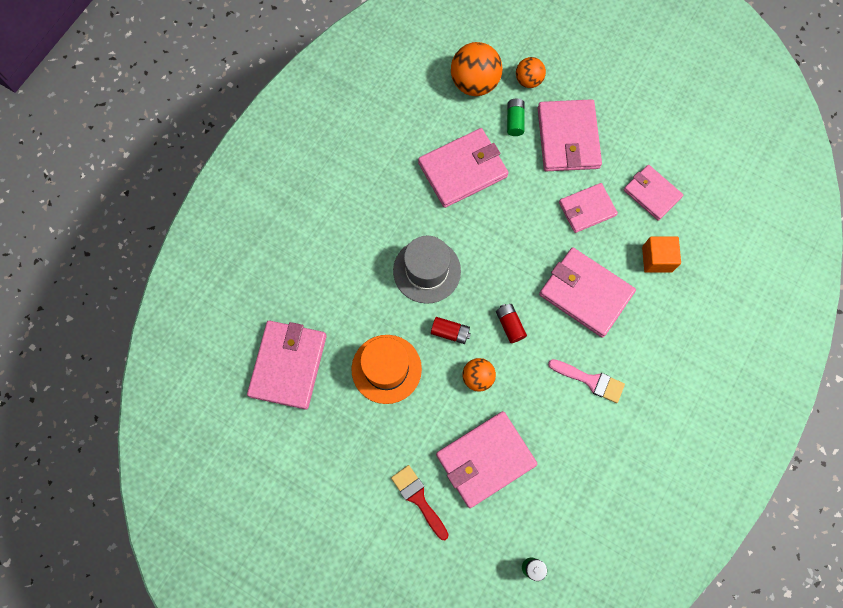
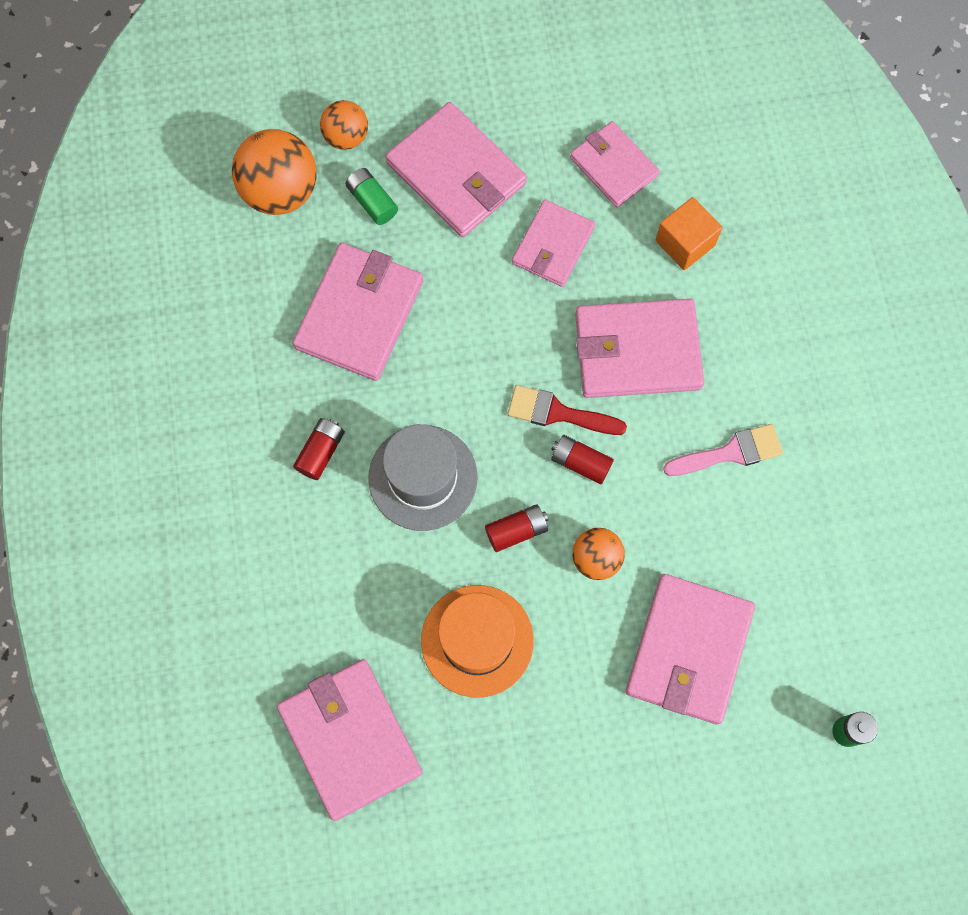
camera: 40 degrees left, 0 degrees up
red brush [391,465,449,540] -> red brush moved to [508,385,627,435]
pink wallet [624,165,683,221] -> pink wallet turned 45 degrees clockwise [570,121,660,208]
none -> red battery [293,418,345,480]

